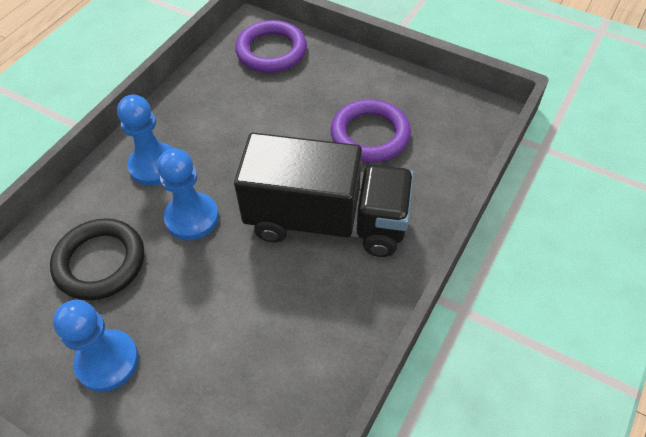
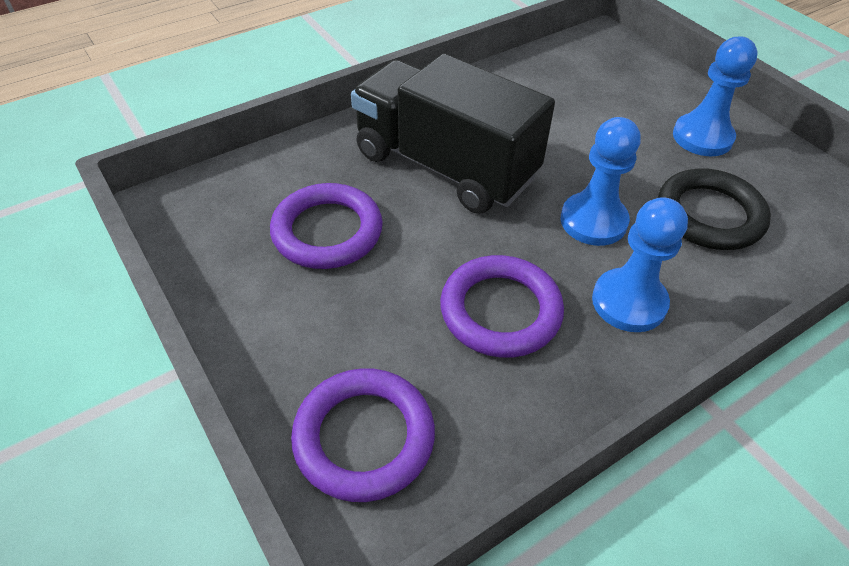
camera: 155 degrees left, 5 degrees down
none -> purple ring [440,255,564,358]

